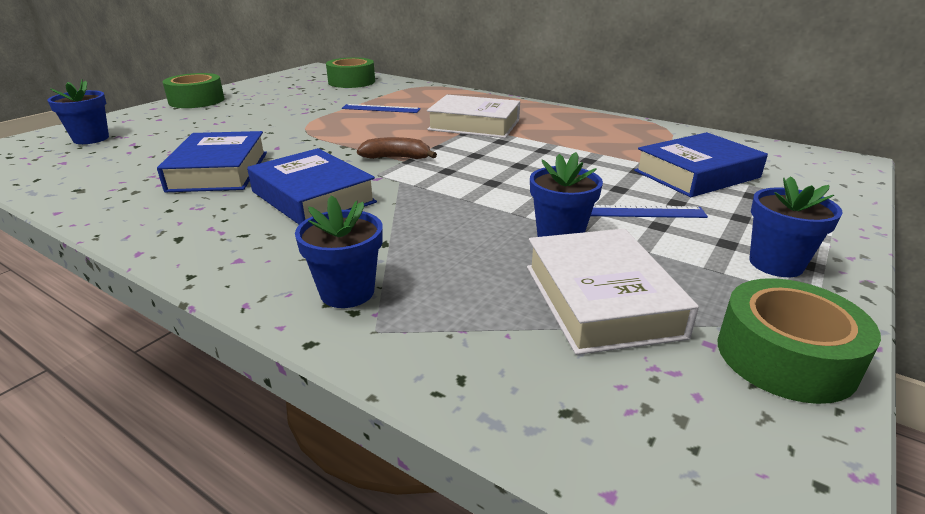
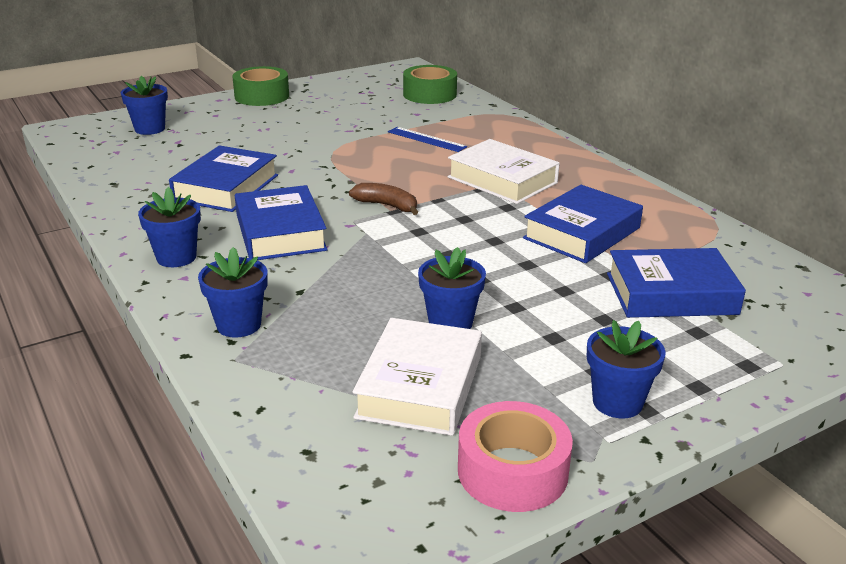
camera: 25 degrees right, 0 degrees up
blue ruler [591,205,708,218] -> none
green tape [717,278,881,404] -> pink tape [458,401,573,512]
none -> blue flower pot [138,187,201,267]
none -> blue book [523,185,643,263]

